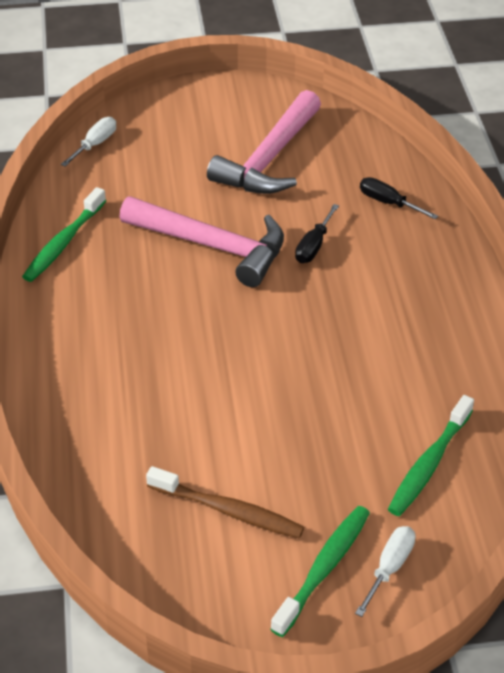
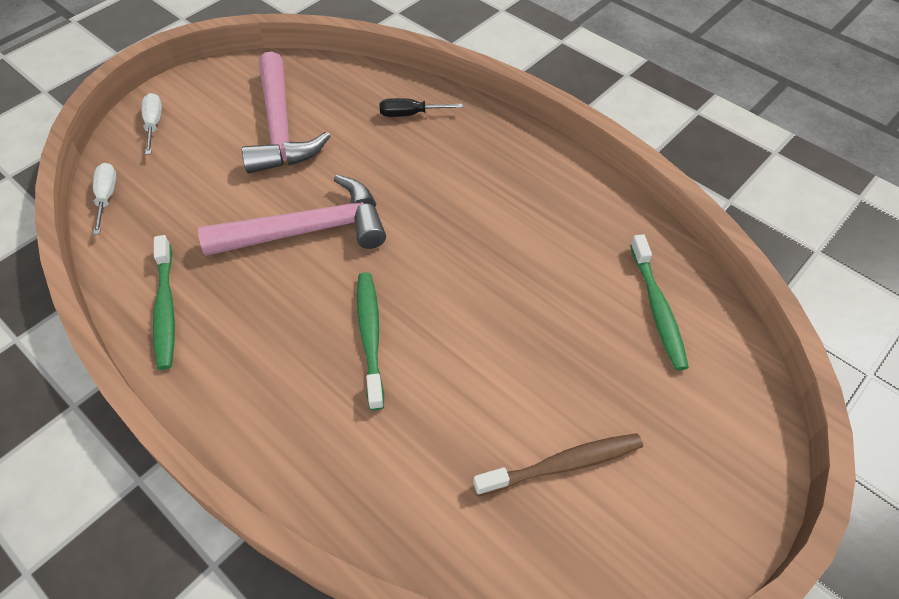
camera: 40 degrees left, 10 degrees up
green toothbrush [271,506,370,637] -> green toothbrush moved to [357,272,384,411]
black screwdriver [295,204,339,263] -> none
white screwdriver [355,526,416,617] -> white screwdriver moved to [142,93,162,155]

